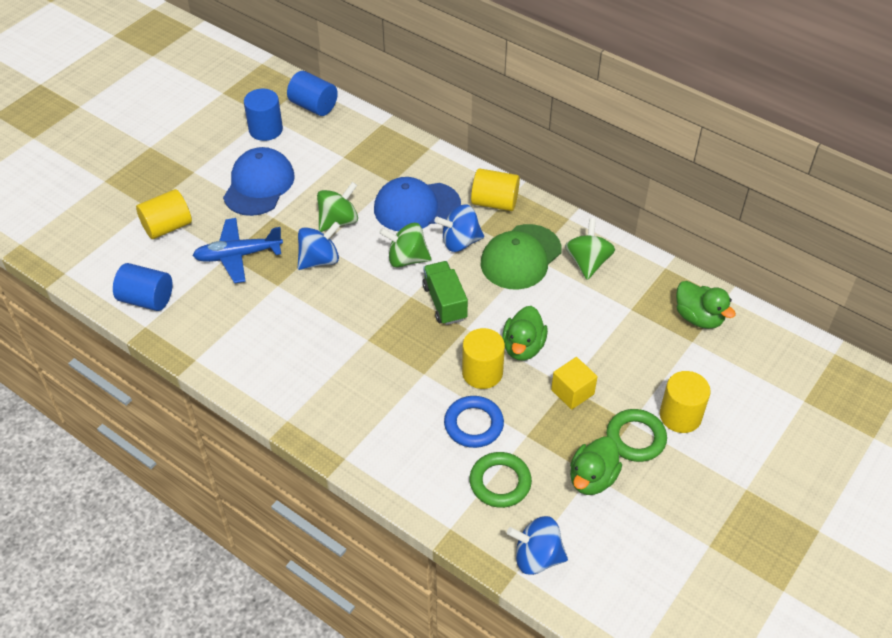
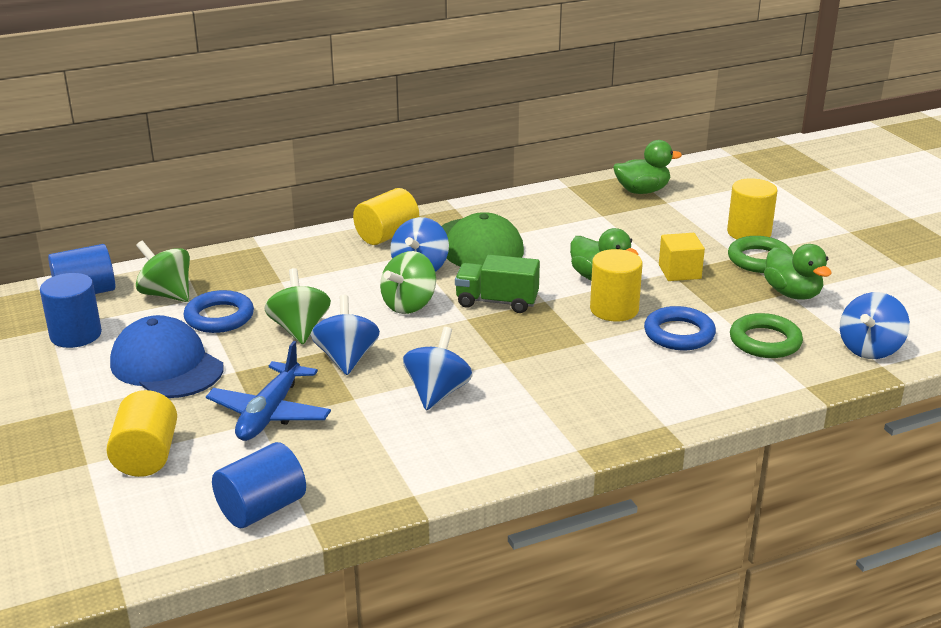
camera: 60 degrees left, 20 degrees down
blue cap [374,177,461,231] -> none
green spinning top [565,218,615,280] -> green spinning top moved to [136,241,190,302]
none -> blue ring [184,290,254,333]
none -> blue spinning top [403,327,473,410]

